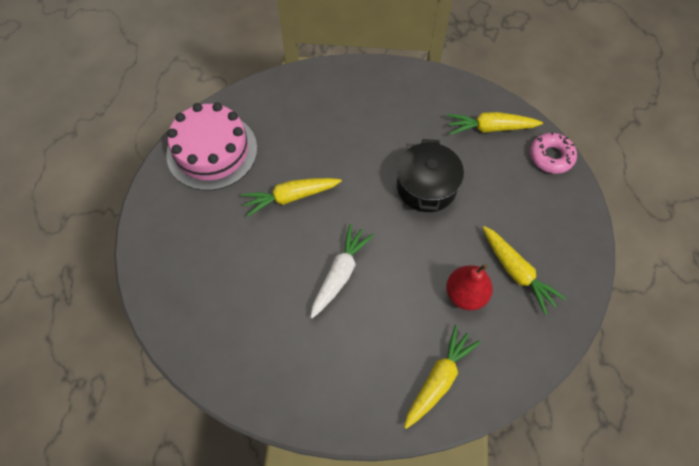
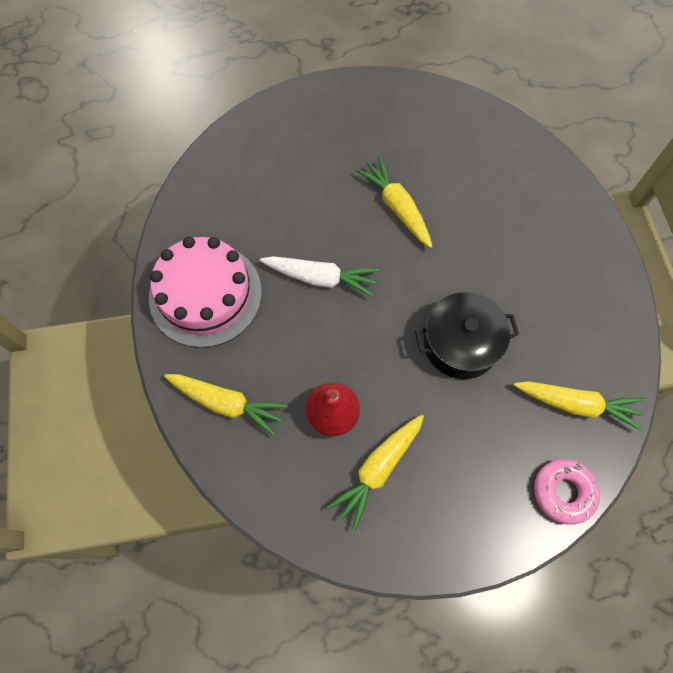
camera: 75 degrees right, 5 degrees up
pink cake [166,102,257,191] -> pink cake moved to [149,236,262,348]
yellow carrot [447,112,543,135] -> yellow carrot turned 120 degrees clockwise [514,381,645,431]

